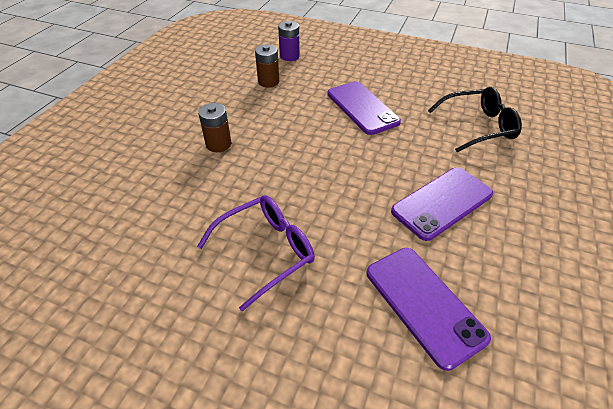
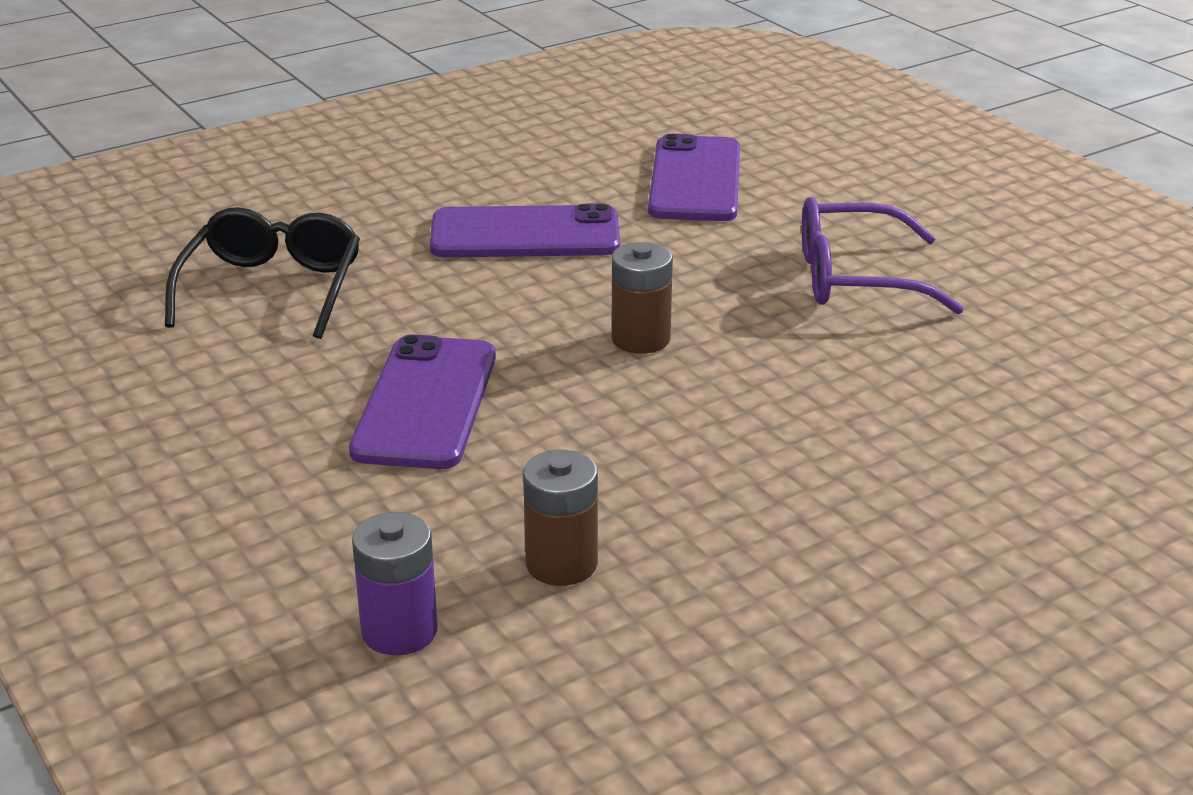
camera: 145 degrees left, 15 degrees down
brown battery [198,103,231,152] -> brown battery moved to [611,242,673,354]
black glasses [428,87,522,152] -> black glasses turned 75 degrees clockwise [165,207,360,339]

